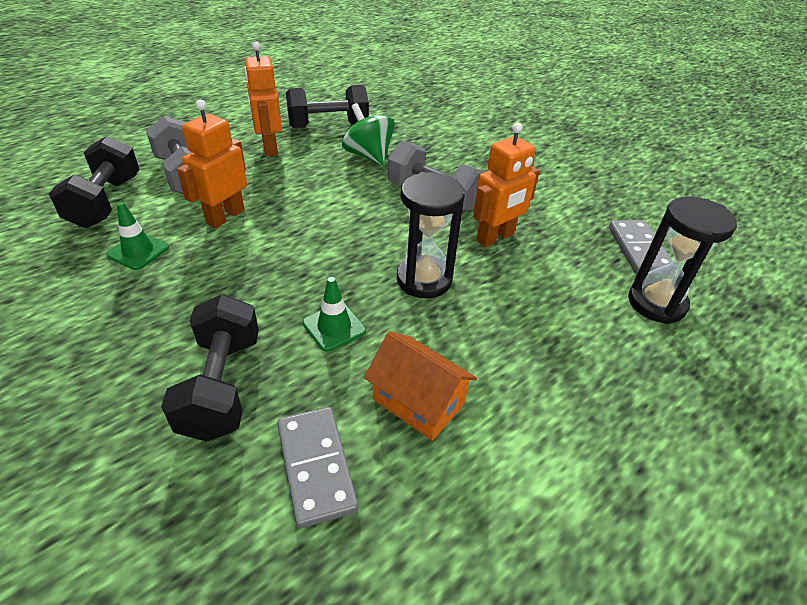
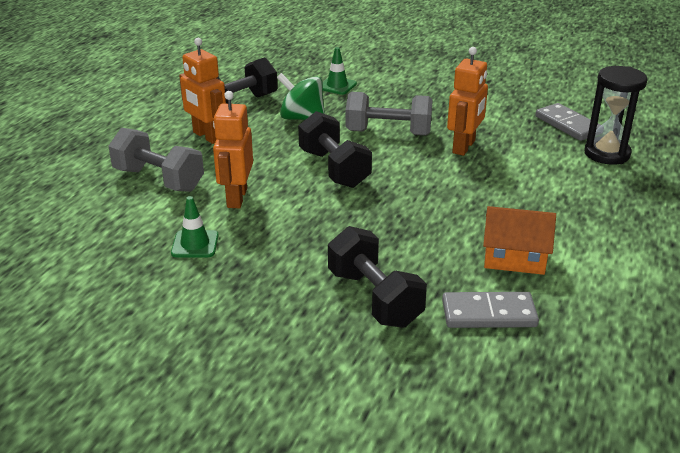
camera: 25 degrees left, 10 degrees down
black dumbbell [49,136,140,228] -> black dumbbell moved to [298,111,372,188]
grey domino [277,407,358,529] -> grey domino turned 45 degrees counterclockwise [442,292,539,328]
green traffic cone [303,277,366,352] -> green traffic cone moved to [323,47,357,95]
black hourglass [397,172,465,298] -> none

